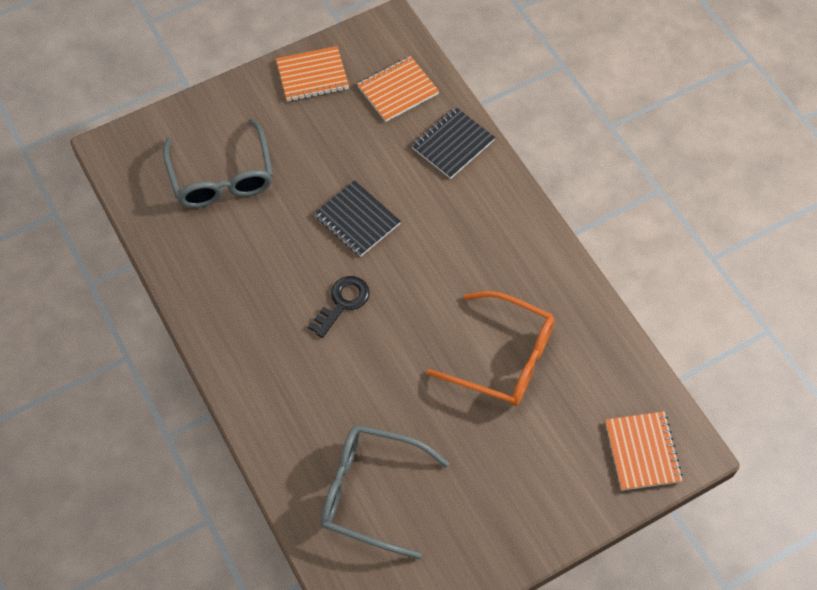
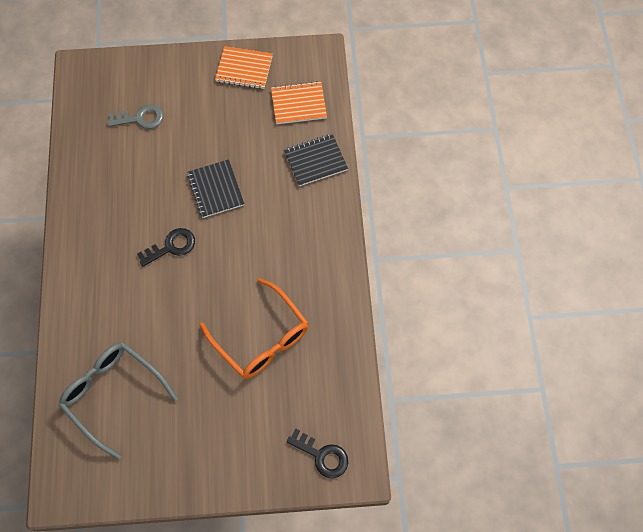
camera: 25 degrees right, 5 degrees up
grey glasses [163,119,273,208] -> grey key [108,104,164,129]
orange notebook [605,412,683,490] -> black key [287,428,348,478]

